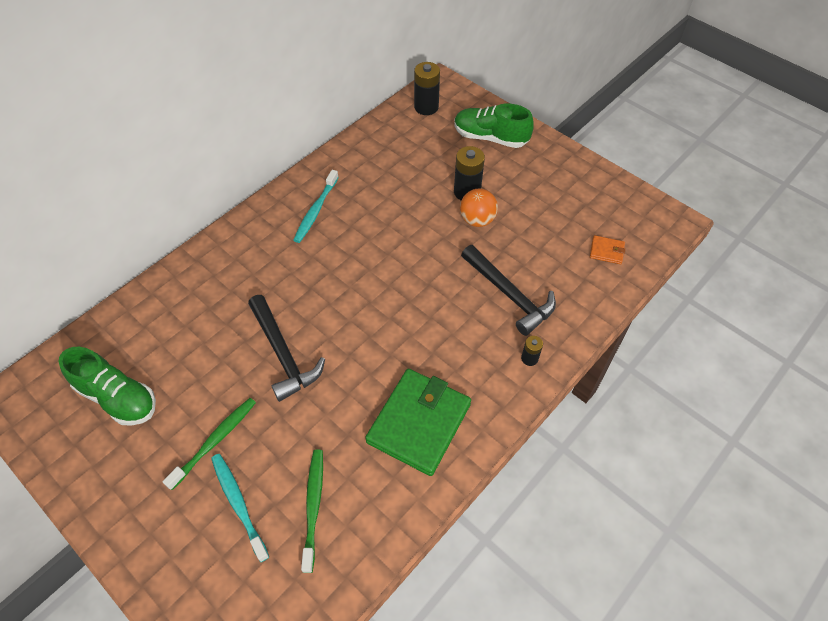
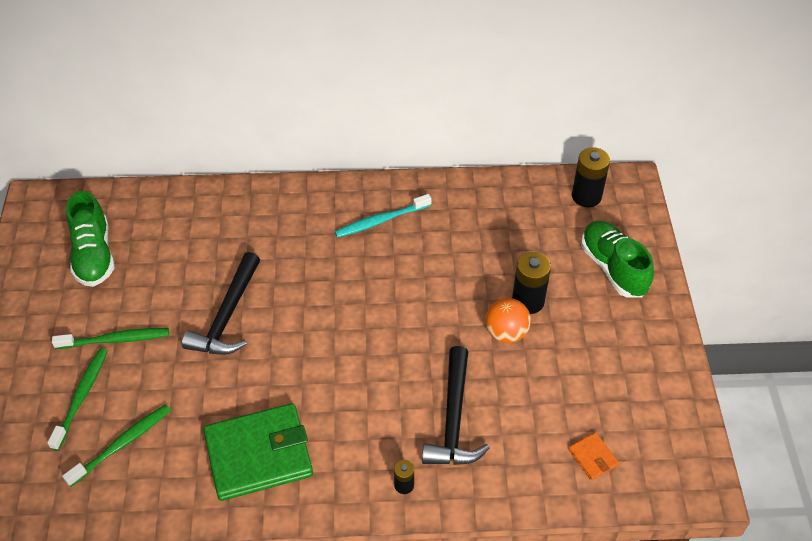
camera: 45 degrees right, 5 degrees down
turquoise toothbrush [211,454,269,562] -> green toothbrush [47,348,108,451]

